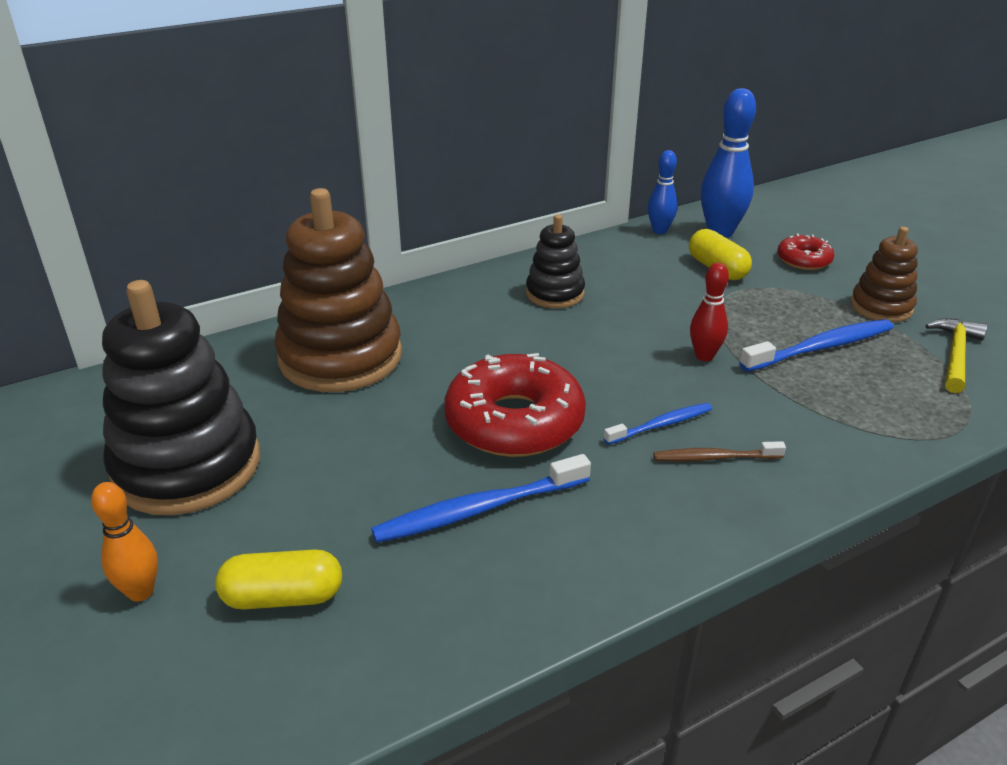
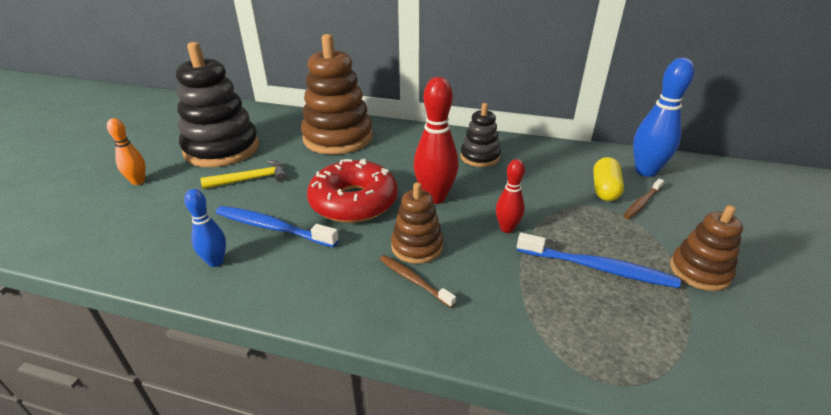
camera: 45 degrees right, 0 degrees up
yellow capsule [215,549,342,609] -> none
blue toothbrush [604,403,712,445] -> brown stacking toy [391,182,443,264]
blue bowling pin [648,150,678,234] -> blue bowling pin moved to [184,189,226,267]
red donut [777,234,834,270] -> none
yellow hammer [925,318,987,393] -> yellow hammer moved to [201,160,287,189]
none -> red bowling pin [414,77,459,204]
none -> brown toothbrush [623,179,664,219]

